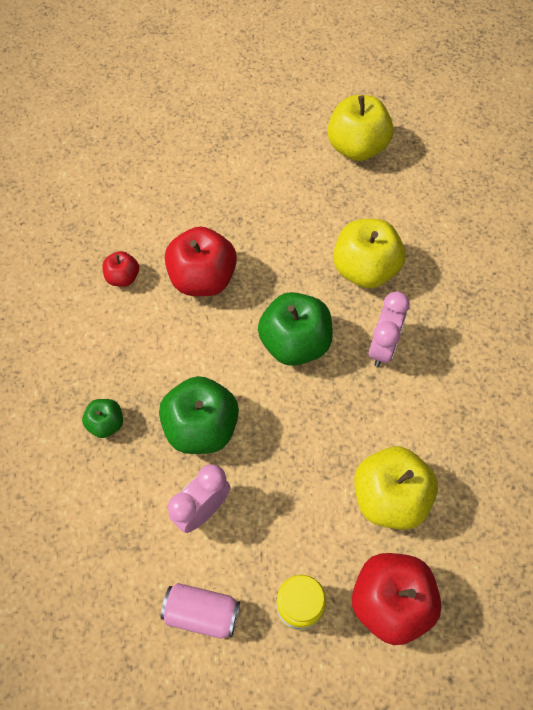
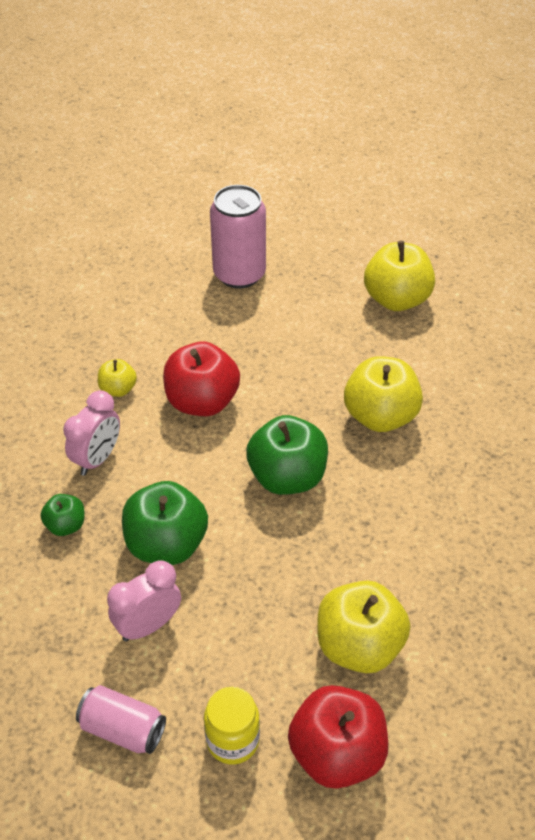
camera: 10 degrees right, 15 degrees down
red apple [102,251,139,287] -> yellow apple [98,359,137,397]
pink clock [369,292,410,367] -> pink clock moved to [63,390,120,476]
none -> pink can [210,185,266,288]

